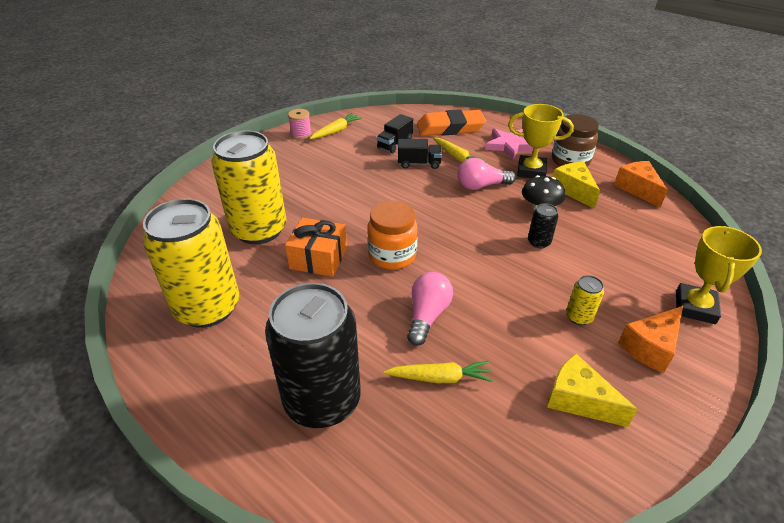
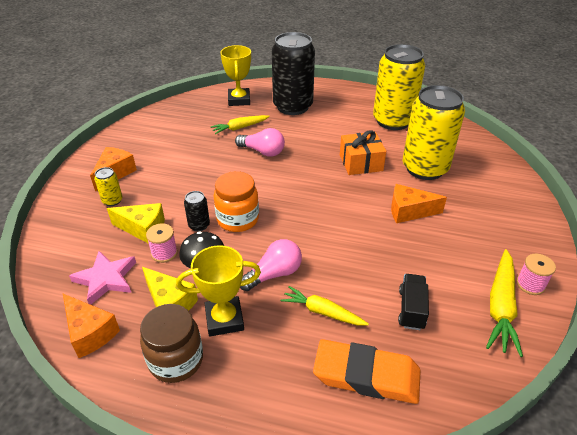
camera: 155 degrees right, 0 degrees up
yellow carrot [310,113,362,139] -> yellow carrot [486,249,523,357], size x1.51
orange jar [367,201,418,270] -> orange jar moved to [213,171,259,232]
black truck [398,139,442,169] -> none
pink light bulb [407,272,453,346] -> pink light bulb turned 60 degrees counterclockwise [235,128,285,157]
orange eraser [417,109,486,136] -> orange eraser turned 45 degrees clockwise [313,339,421,404]
pink star [485,128,533,160] -> pink star moved to [69,251,136,305]
yellow cheese [547,354,638,427] -> yellow cheese moved to [107,203,165,244]
yellow can [566,275,604,325] -> yellow can moved to [94,167,122,206]
yellow trophy [676,226,762,324] -> yellow trophy moved to [220,45,251,106]
none -> pink spool [146,223,178,263]
none -> orange cheese [391,184,447,223]

